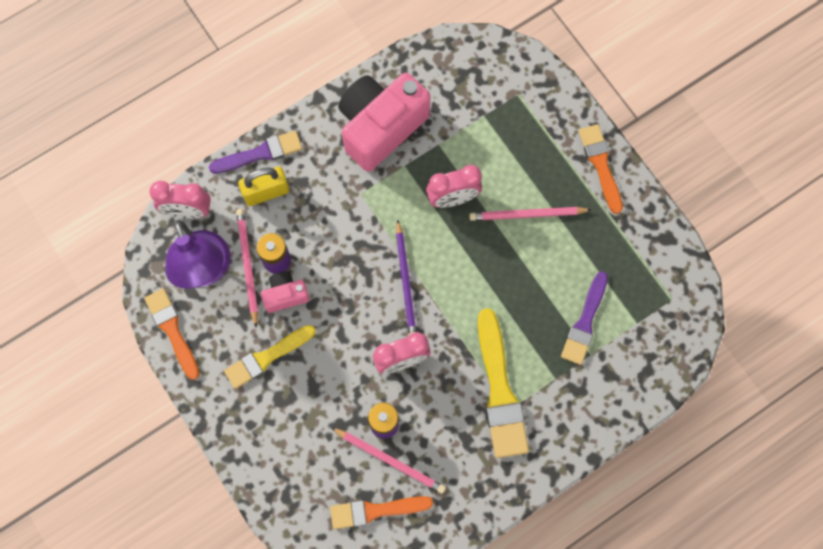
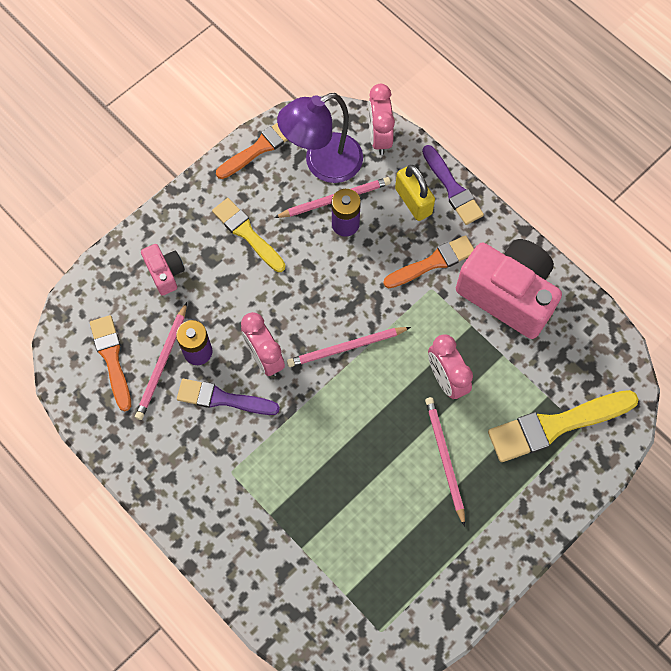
camera: 80 degrees right, 5 degrees down
pink camera [261,271,309,313] -> pink camera moved to [141,244,185,296]
purple pencil [396,219,417,335] -> pink pencil [287,327,411,367]
yellow brush [478,308,529,458] -> yellow brush moved to [488,390,639,462]
purple brush [561,271,608,365] -> purple brush moved to [177,379,280,415]
orange brush [579,124,623,214] -> orange brush moved to [383,235,474,288]

